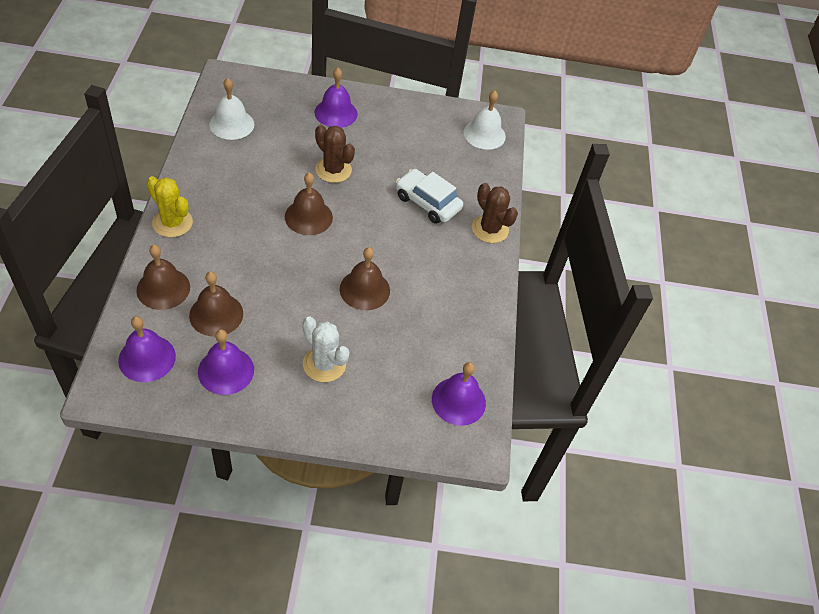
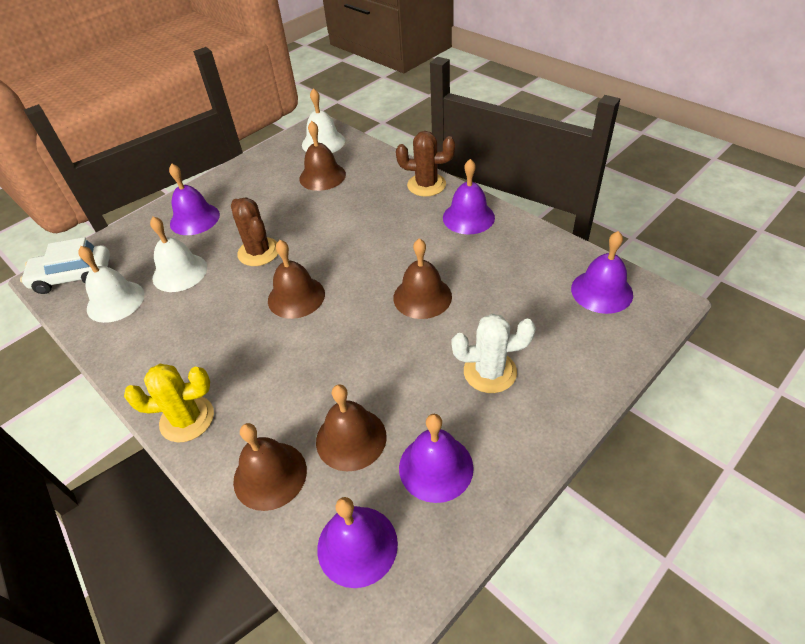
camera: 40 degrees left, 5 degrees down
brown cactus [315,125,355,183] -> brown cactus turned 60 degrees clockwise [231,197,278,266]
white car [396,169,463,224] -> white car moved to [20,237,110,294]
none -> white bell [150,217,207,292]
none -> brown bell [299,121,346,191]
none -> purple bell [443,159,495,234]

